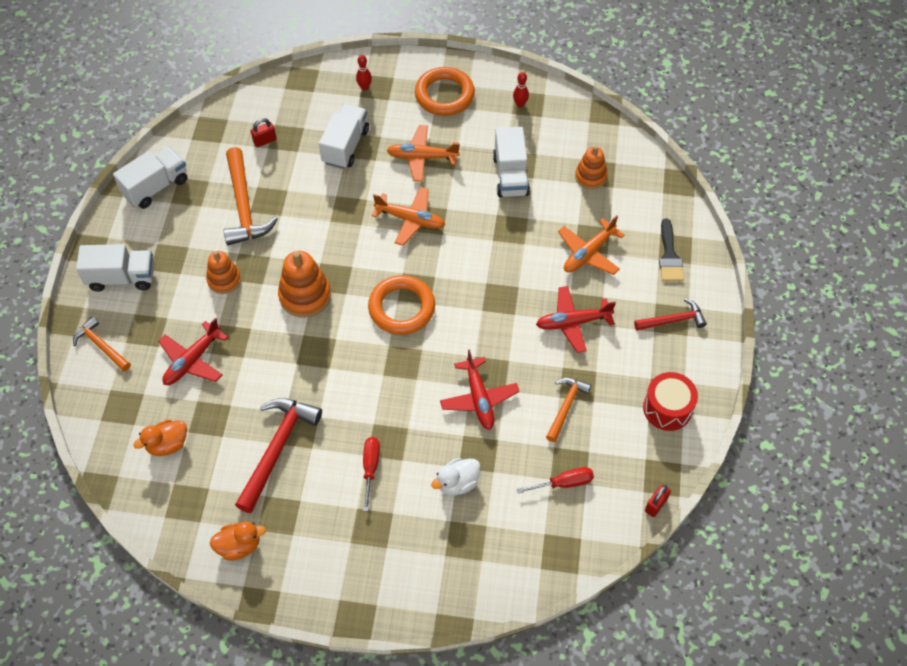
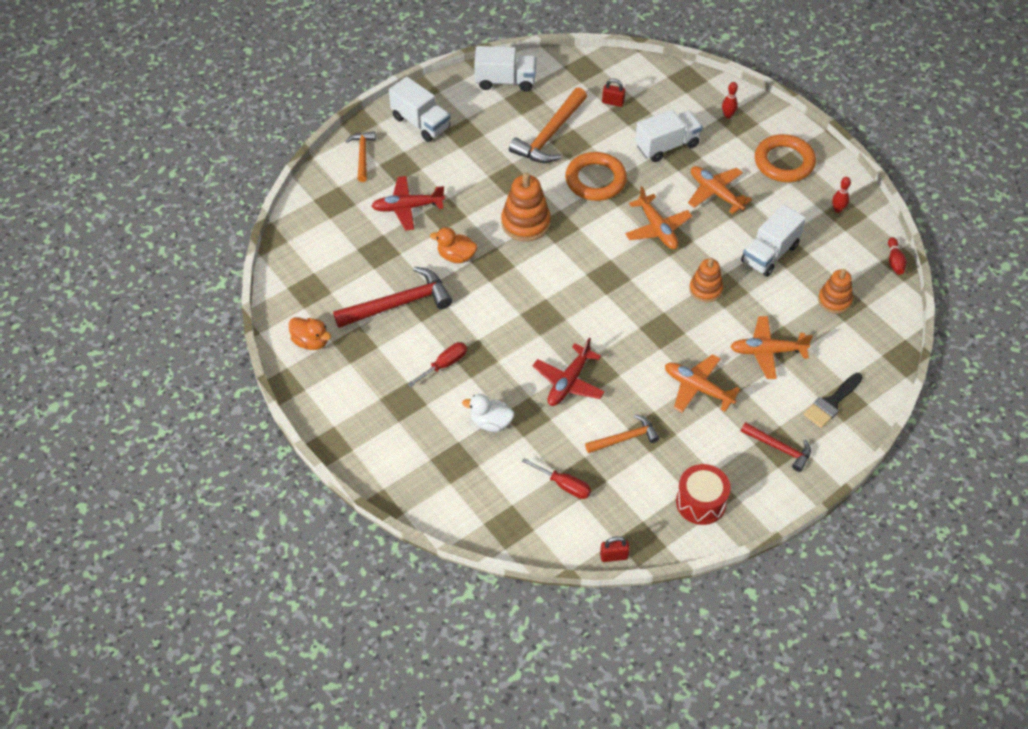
camera: 45 degrees right, 5 degrees down
orange duck [133,420,187,456] -> orange duck moved to [430,227,477,263]
orange stacking toy [206,251,241,294] -> orange stacking toy moved to [689,258,723,302]
orange ring [368,275,435,335] -> orange ring moved to [565,152,627,201]
red plane [536,286,616,353] -> orange plane [665,354,740,413]
none -> red bowling pin [888,237,906,275]

